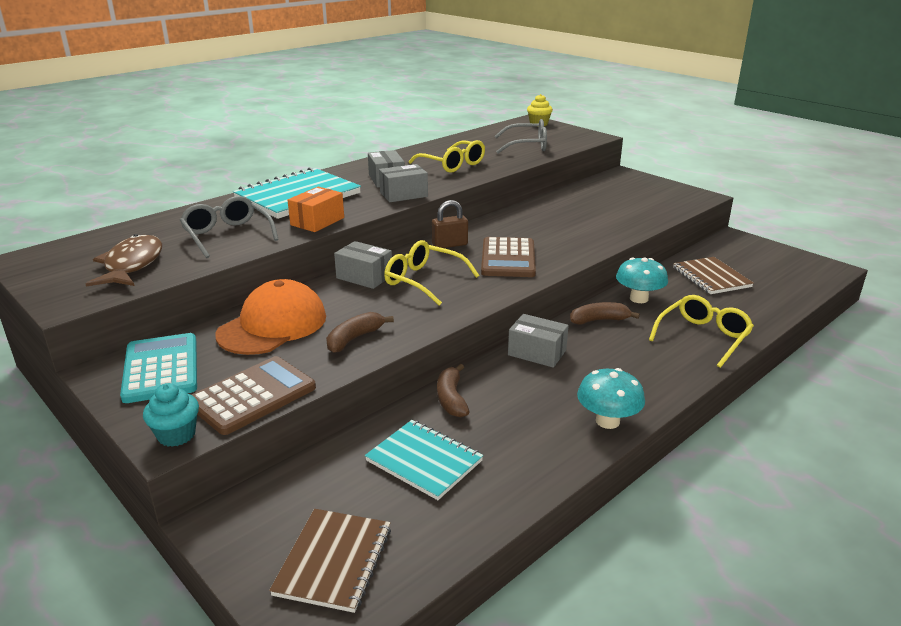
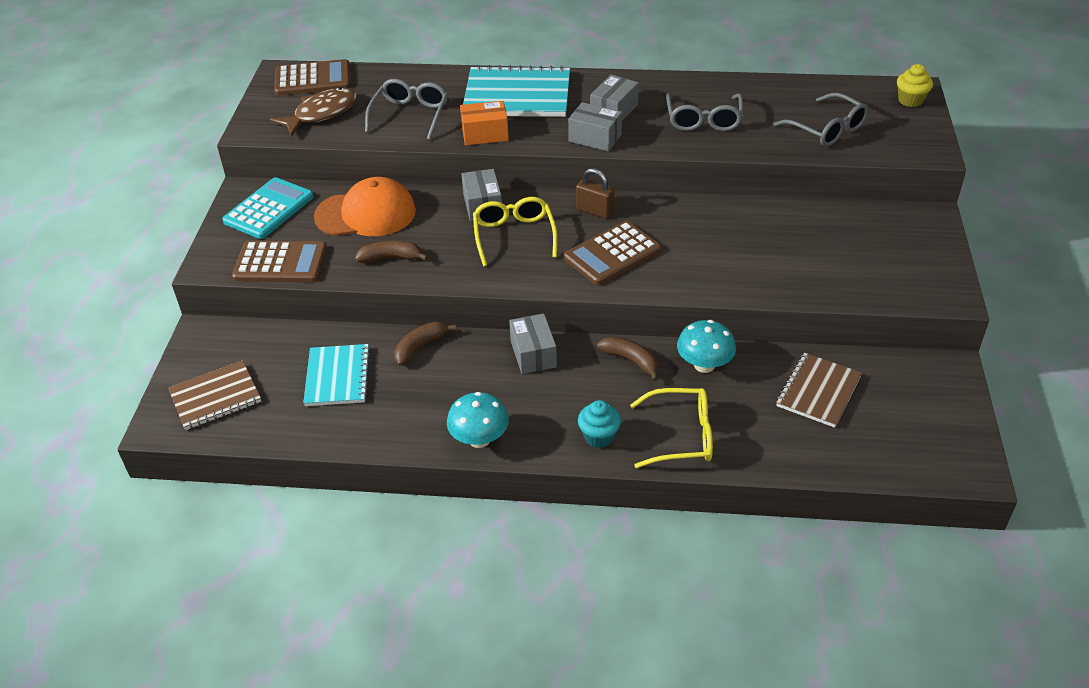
camera: 50 degrees right, 15 degrees up
turquoise cupcake [143,383,199,447] -> turquoise cupcake moved to [578,400,621,448]
yellow glasses [409,140,485,173] -> grey glasses [666,93,743,131]
none -> brown calculator [274,59,350,96]

